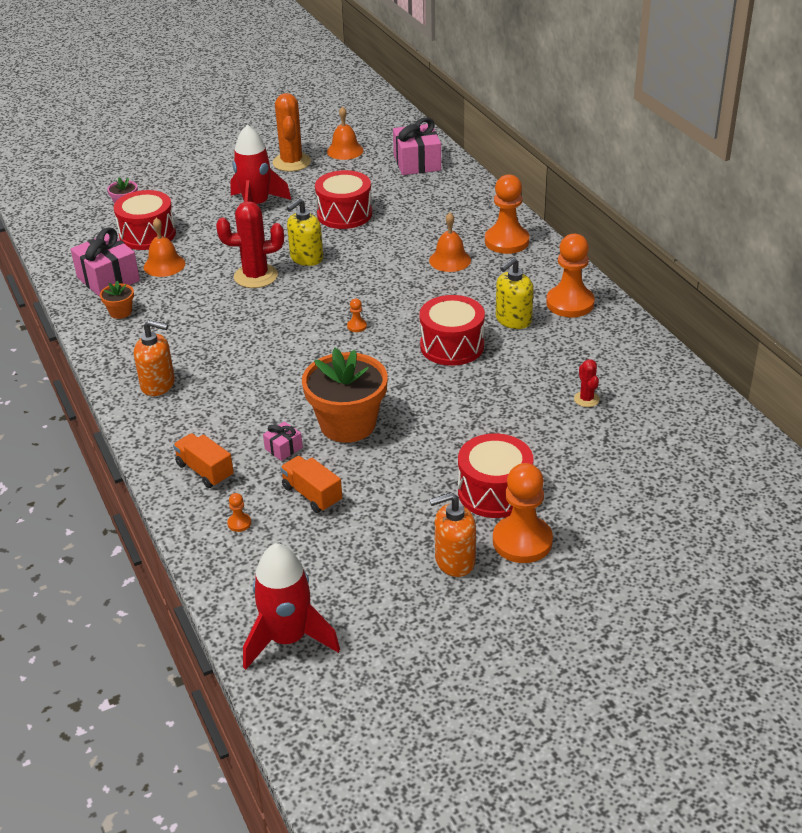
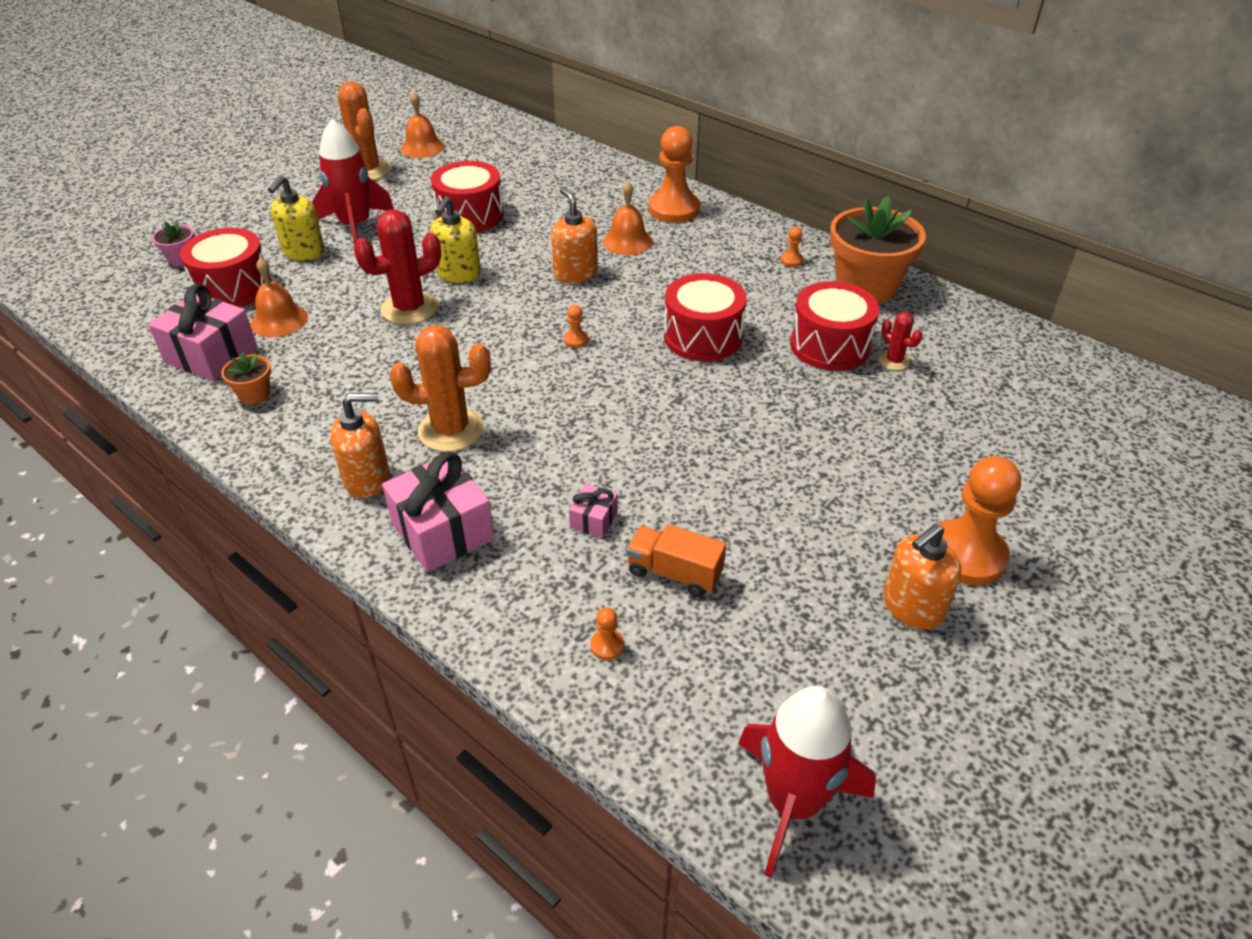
camera: 25 degrees left, 5 degrees up
orange truck [173,433,234,488] -> none
orange flower pot [302,348,388,443] -> orange flower pot moved to [830,196,926,303]
pink gift [393,118,441,175] -> pink gift moved to [382,452,495,572]
red drum [458,433,533,518] -> red drum moved to [790,281,880,371]
yellow soap dispenser [496,258,534,329] -> yellow soap dispenser moved to [268,175,325,261]
orange pawn [546,234,595,317] -> orange pawn [781,227,803,267], size x0.41
none -> orange cactus [390,325,491,452]
none -> orange soap dispenser [551,187,598,283]

